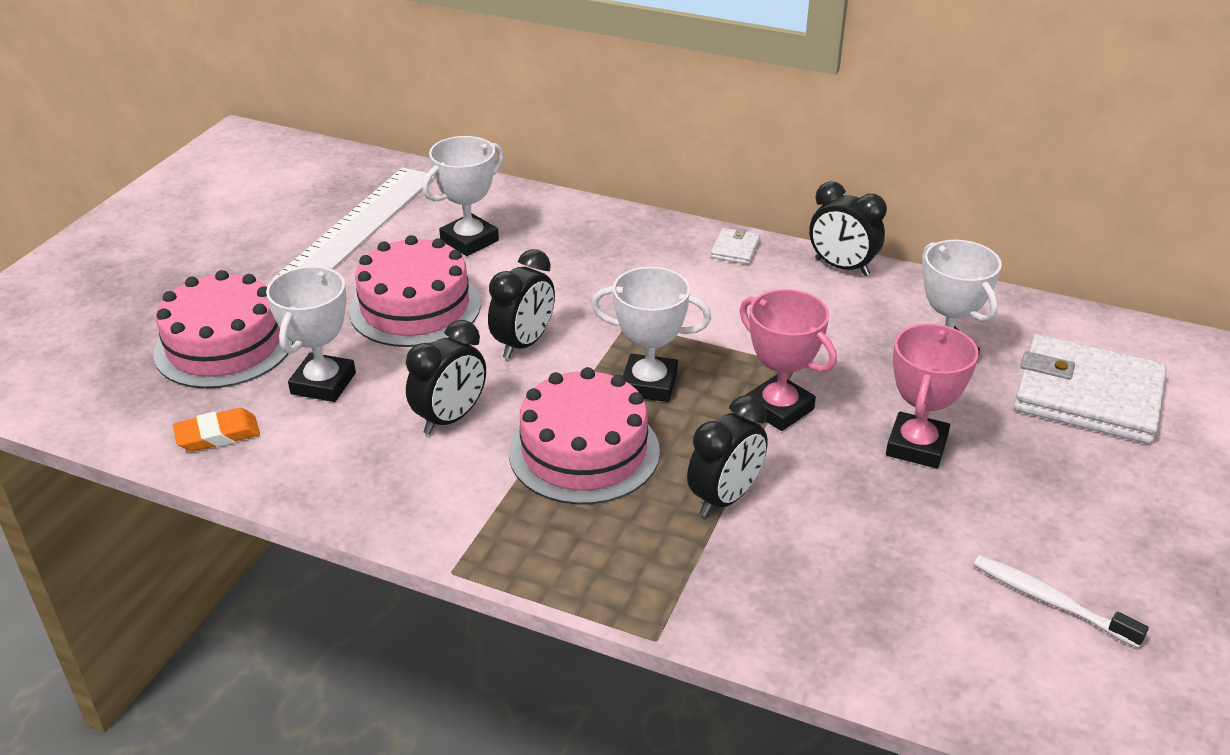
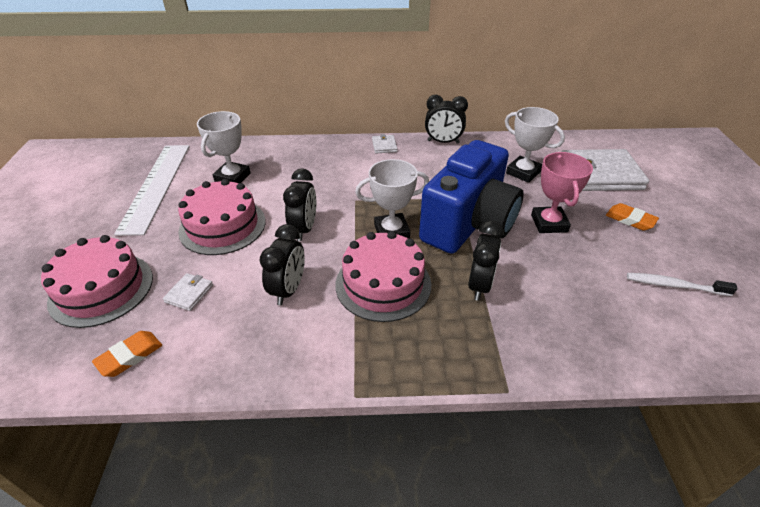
camera: 25 degrees left, 5 degrees up
white trophy [266,266,356,402] -> white wallet [163,273,213,311]
pink trophy [740,289,837,431] -> blue camera [419,140,524,254]
none -> orange eraser [606,203,659,231]

